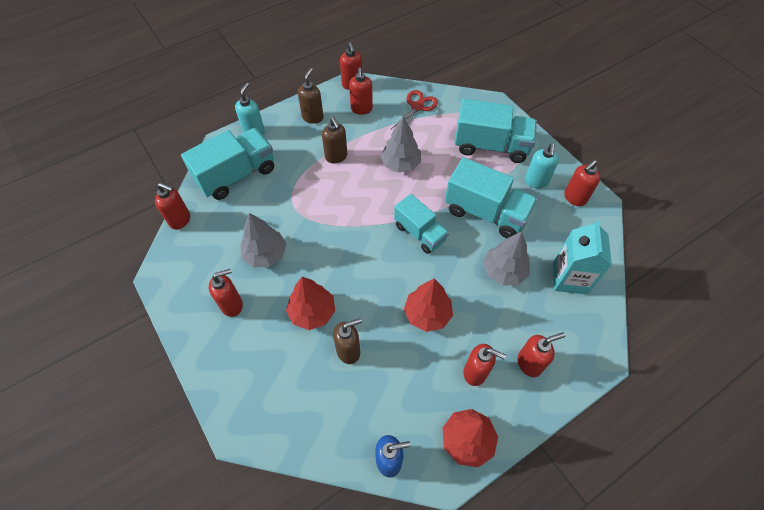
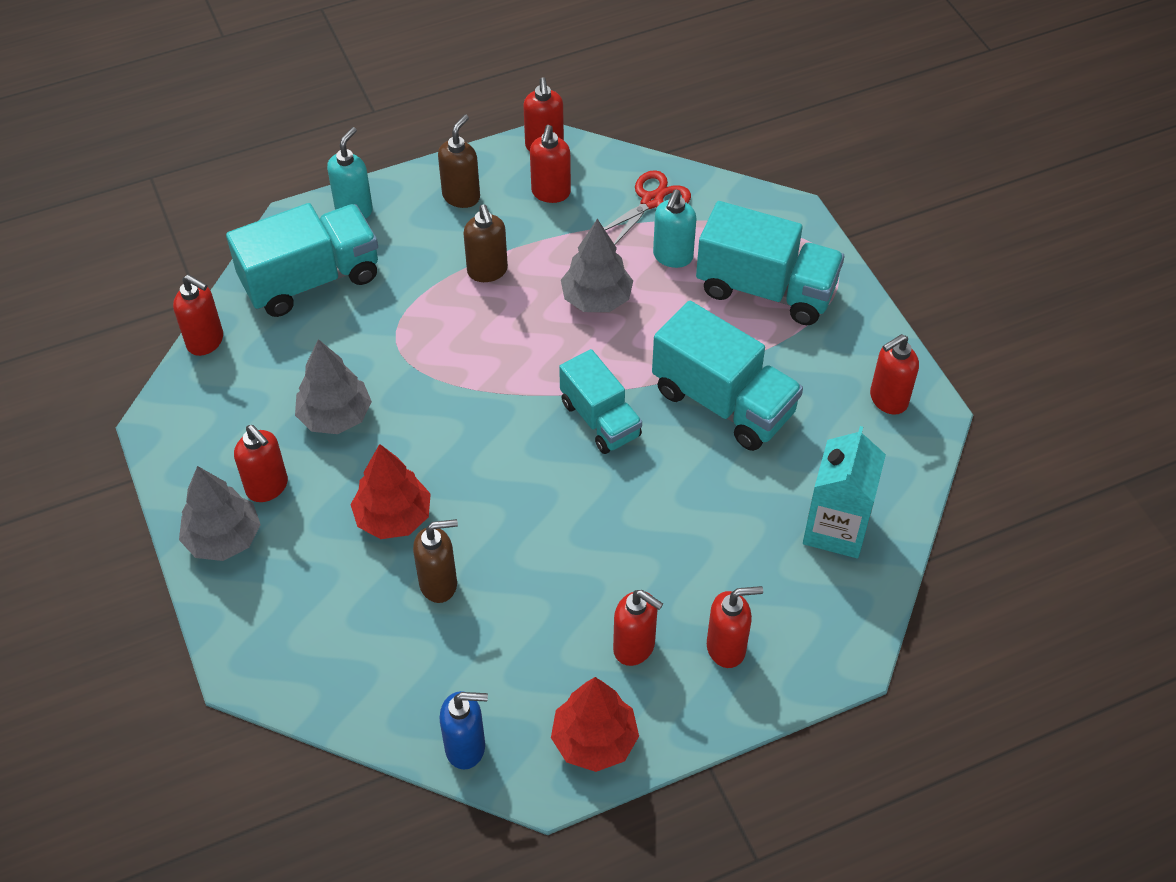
camera: 10 degrees right, 5 degrees down
red soap dispenser [209,269,243,317] -> red soap dispenser turned 60 degrees clockwise [234,425,288,502]
red tree [404,278,453,332] -> none
grey tree [483,231,530,286] -> grey tree moved to [179,466,261,561]
turquoise soap dispenser [525,143,559,189] -> turquoise soap dispenser moved to [653,190,696,268]

